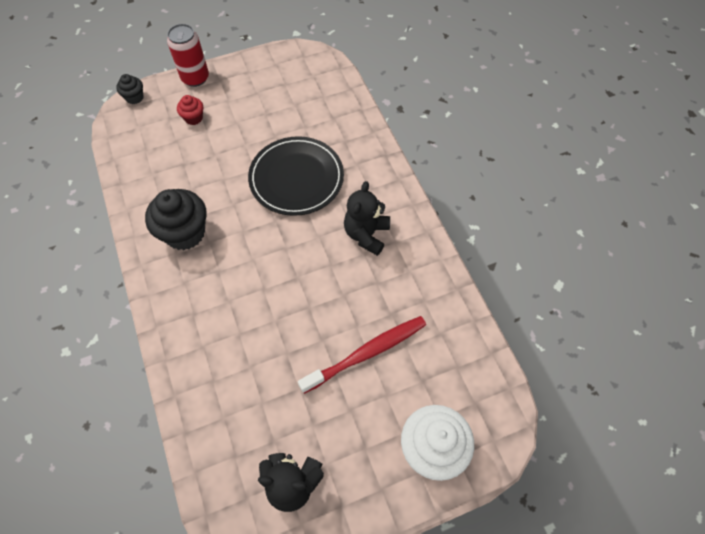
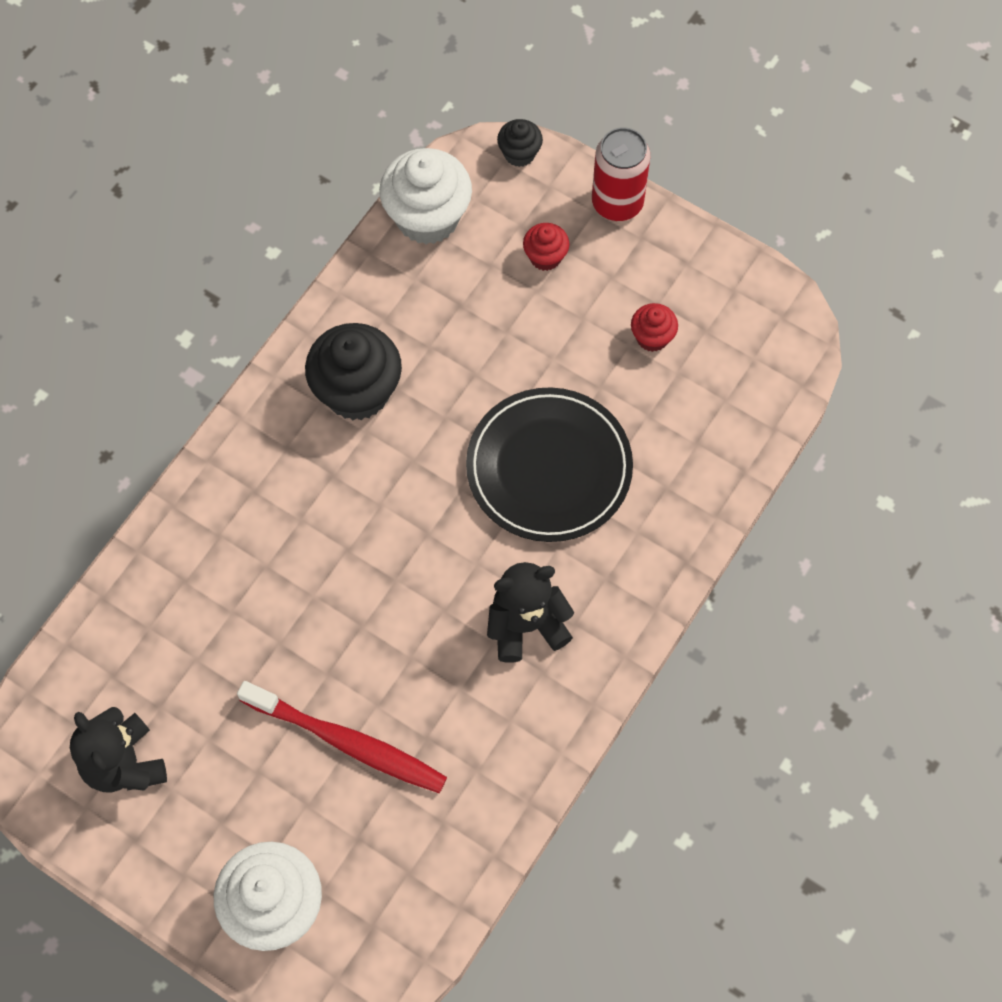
camera: 55 degrees right, 5 degrees up
none -> white cupcake [379,148,472,244]
none -> red cupcake [631,303,678,352]

